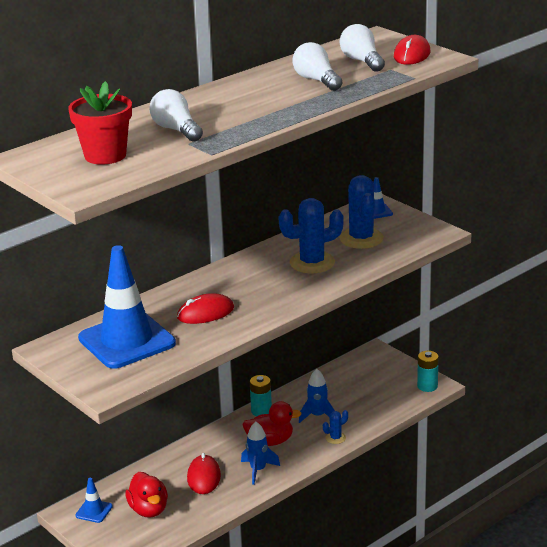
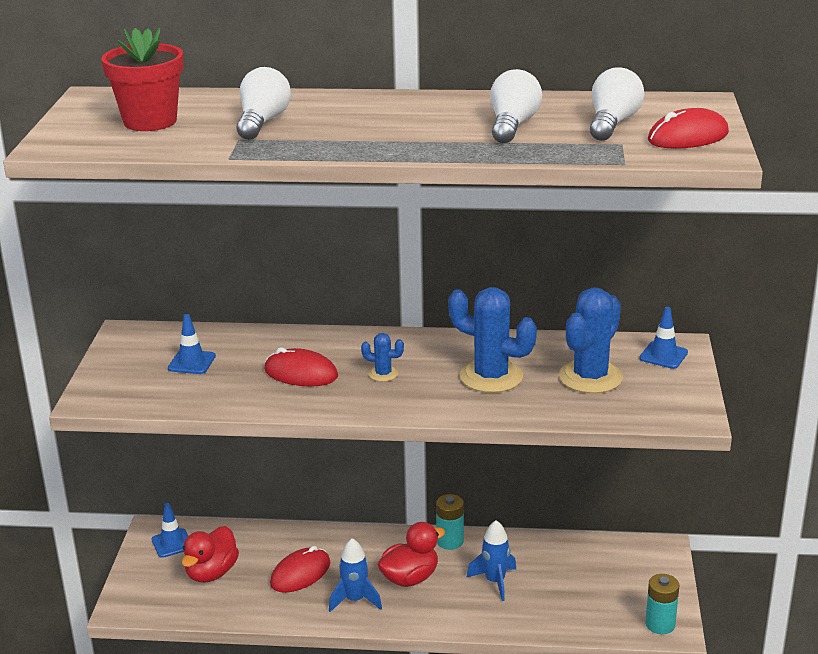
camera: 45 degrees right, 0 degrees up
blue traffic cone [78,245,176,369] -> blue traffic cone [168,314,216,374], size x0.41
red duck [242,401,302,446] -> red duck turned 75 degrees counterclockwise [377,522,445,587]
blue cactus [323,410,348,444] -> blue cactus moved to [361,333,404,382]

